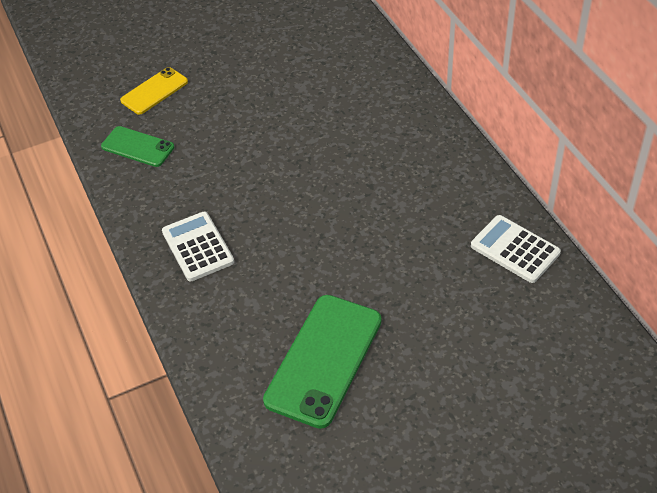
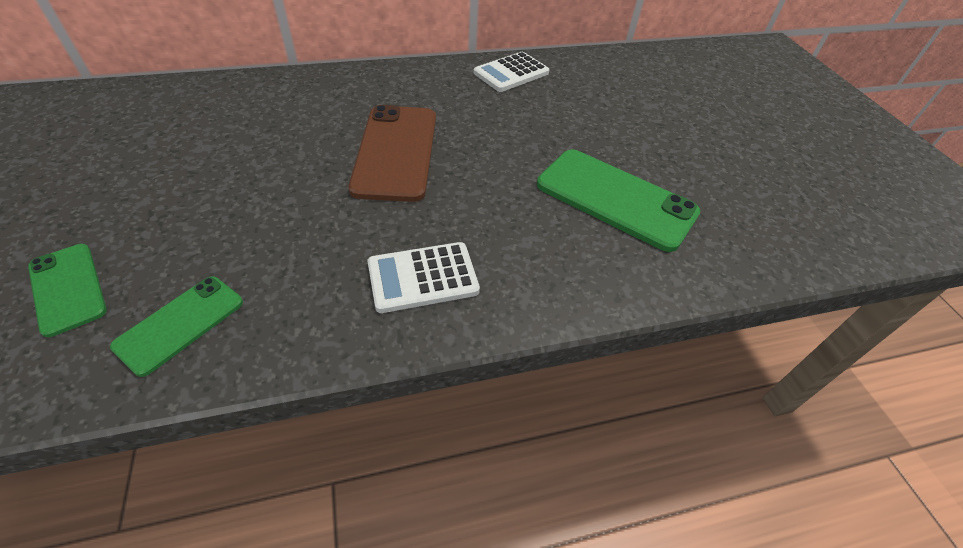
camera: 85 degrees left, 0 degrees up
yellow phone [120,67,188,115] -> green phone [28,244,107,337]
none -> brown phone [348,105,436,202]

